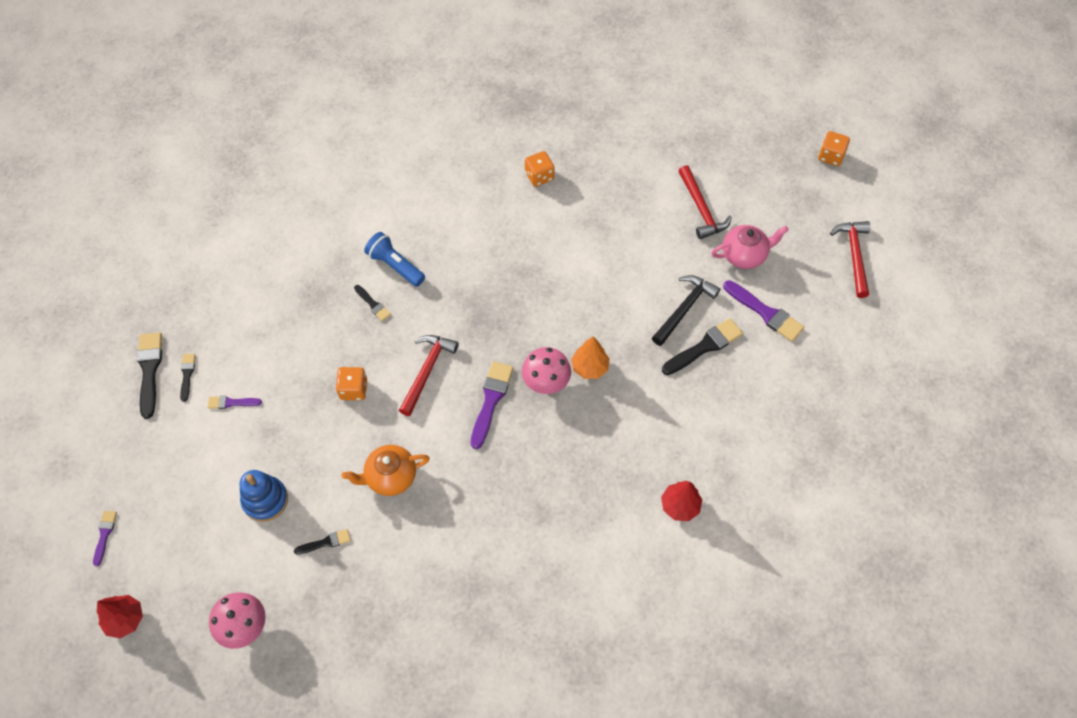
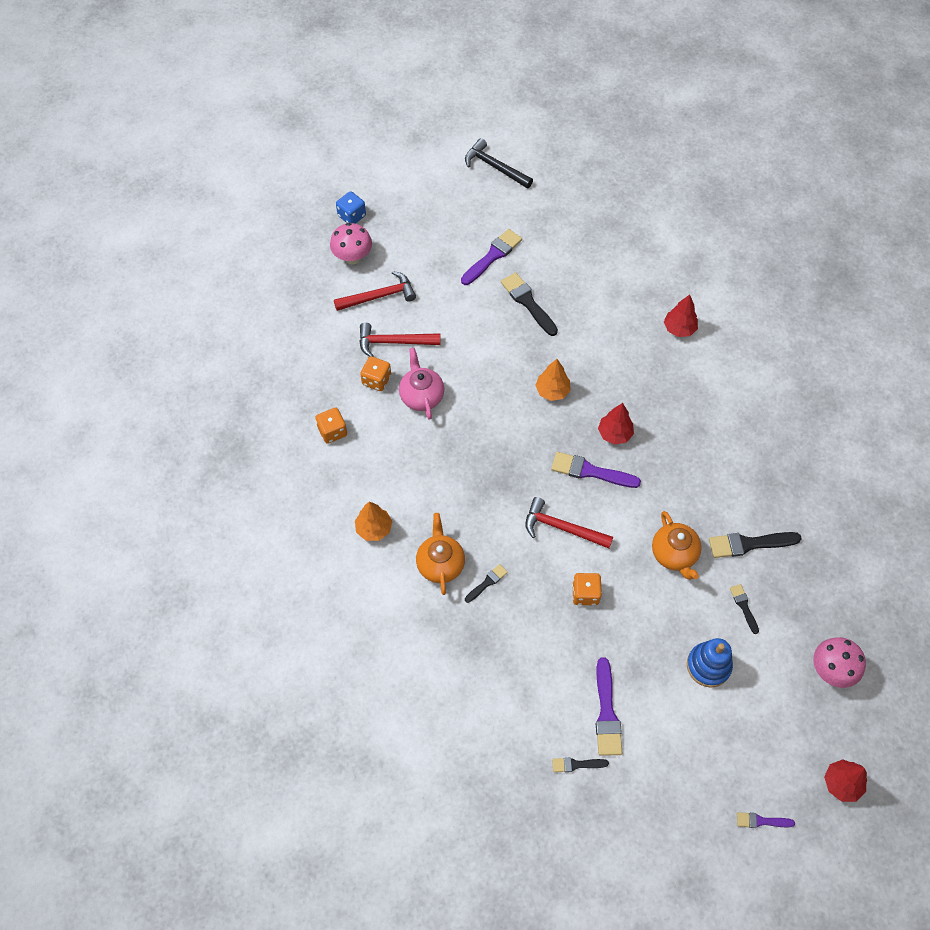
camera: 90 degrees left, 0 degrees up
black brush [137,332,162,419] -> black brush moved to [709,532,802,558]
purple brush [208,396,262,409] -> purple brush [596,657,622,756], size x1.80
blue flashlight [364,232,425,287] -> orange teapot [416,513,465,595]
pink mushroom [522,347,571,394] -> pink mushroom moved to [330,223,372,264]
black hammer [652,275,720,346] -> black hammer moved to [465,138,533,188]
pink teapot [712,225,789,269] -> pink teapot moved to [399,348,444,420]
orange dice [818,131,850,166] -> orange dice moved to [360,356,391,391]
red hammer [830,221,871,298] -> red hammer moved to [360,323,441,357]
none -> blue dice [336,191,366,224]
none -> orange tree [355,501,392,541]
none -> red tree [598,403,634,445]

